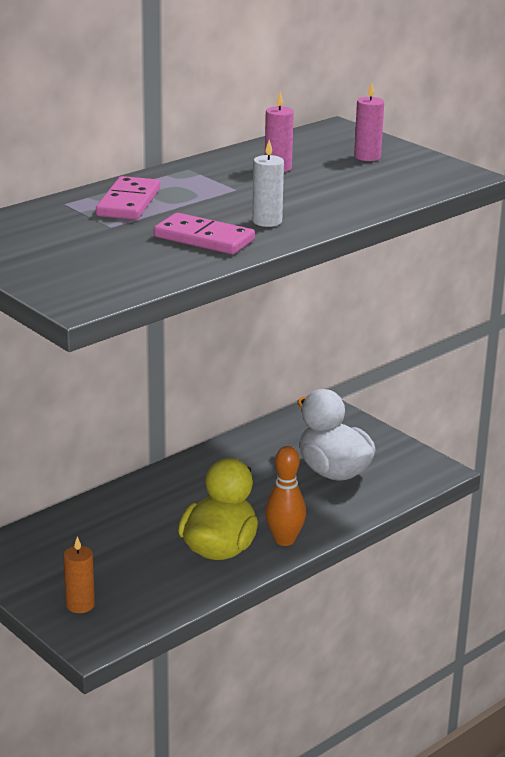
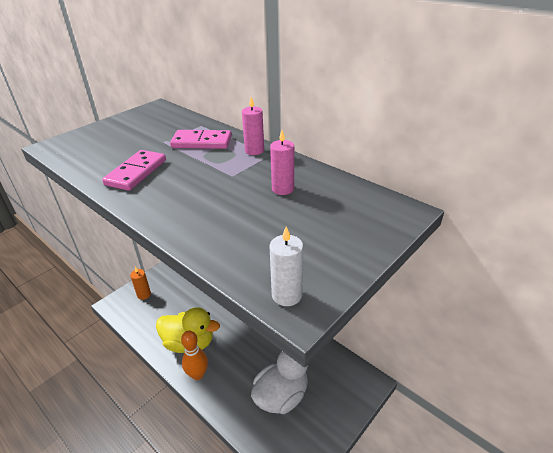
camera: 85 degrees right, 10 degrees up
white candle [252,140,284,227] -> white candle moved to [270,226,303,306]
pink candle [354,82,384,161] -> pink candle moved to [242,97,264,155]

